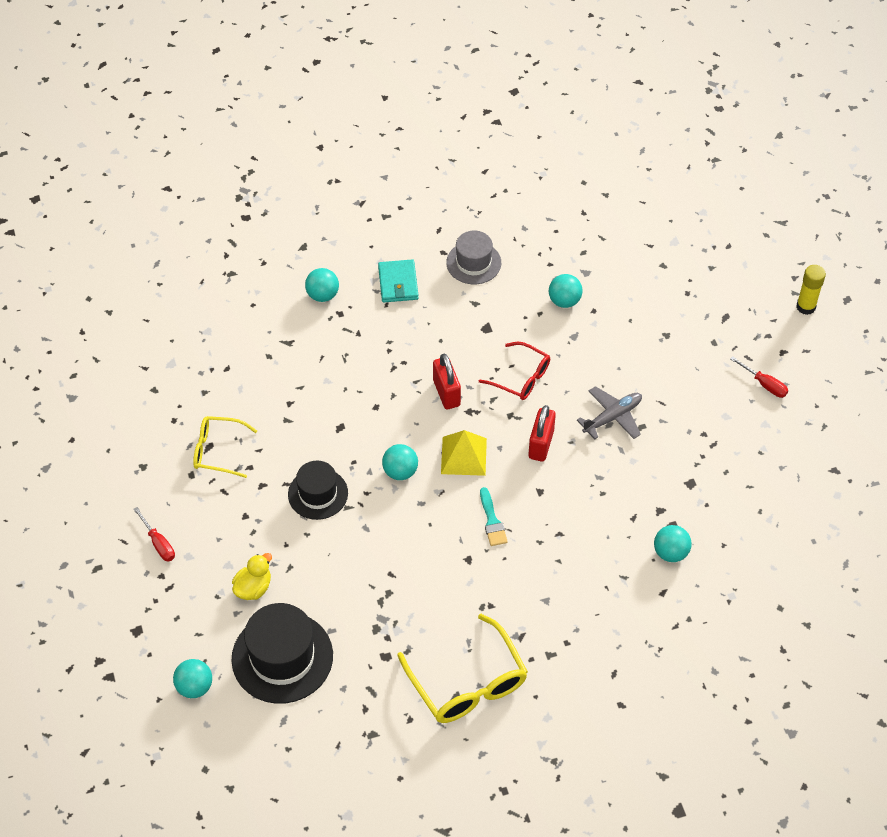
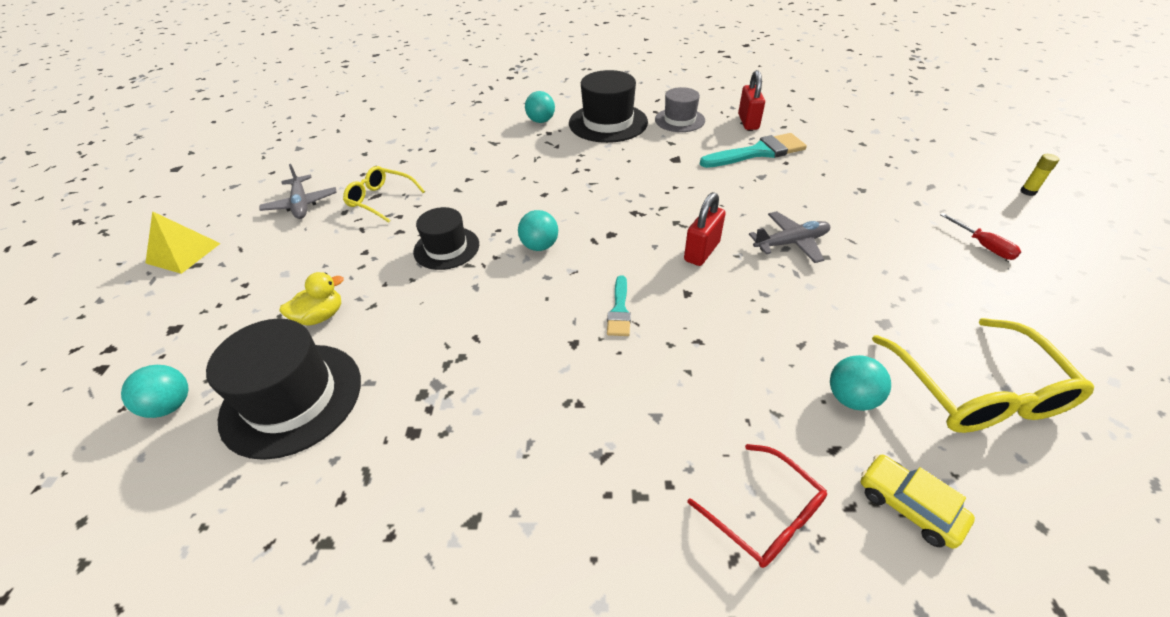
camera: 20 degrees right, 10 degrees down
red screwdriver [133,507,175,561] -> none
turquoise wallet [378,259,419,302] -> black hat [569,70,648,143]
yellow glasses [397,614,528,723] -> yellow glasses moved to [872,318,1094,433]
red padlock [433,354,461,409] -> red padlock moved to [738,70,765,130]
yellow pyramid [441,430,487,476] -> yellow pyramid moved to [145,211,221,274]
red glasses [479,342,550,400] -> red glasses moved to [687,444,827,568]
turquoise ball [549,274,583,308] -> turquoise brush [700,133,807,168]
yellow glue stick [796,265,826,315] -> yellow glue stick [1020,154,1059,196], size x0.64
none -> grey plane [260,164,337,219]
none -> yellow car [861,454,975,549]

